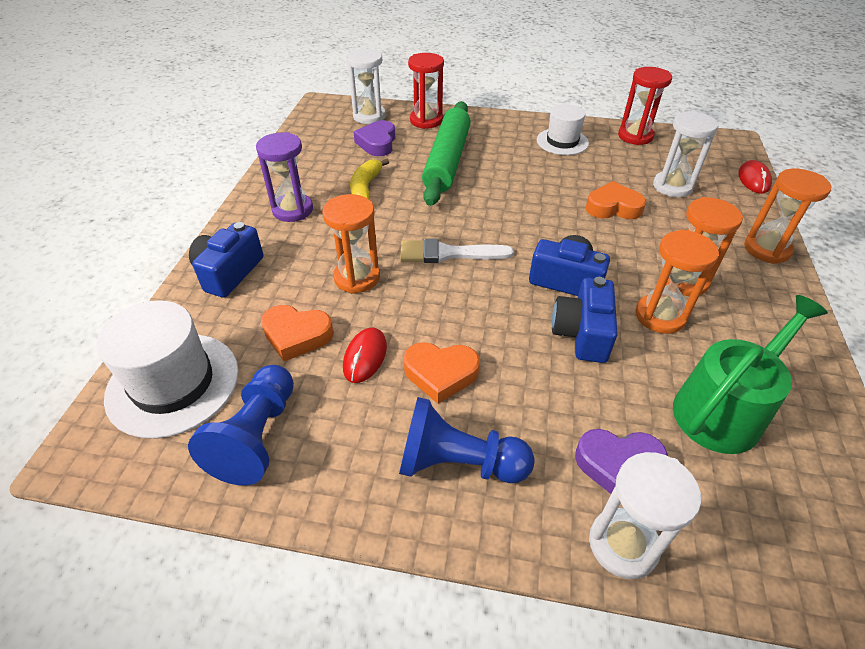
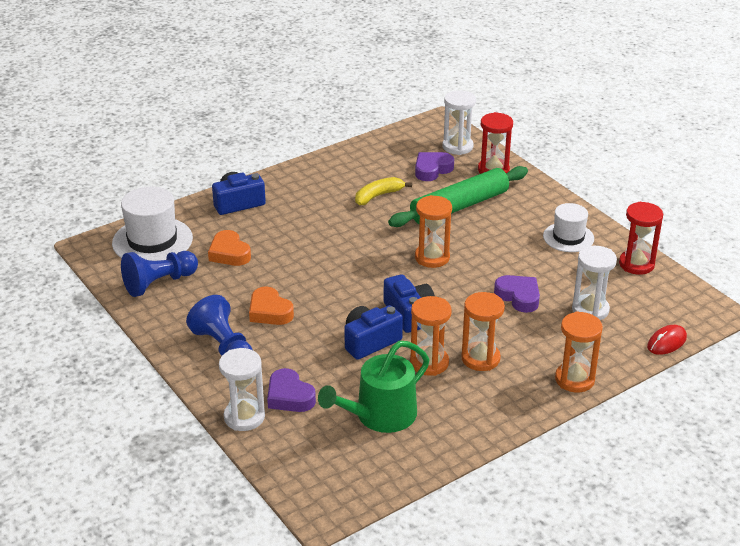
camera: 45 degrees right, 10 degrees down
purple hourglass [256,132,313,222] -> none
orange hourglass [322,194,380,294] -> orange hourglass moved to [415,195,452,268]
red mouse [343,328,387,383] -> none
white brush [400,239,514,263] -> none
orange heart [586,181,646,219] -> purple heart [494,275,540,313]
green watering can [673,295,828,454] -> green watering can turned 135 degrees clockwise [318,341,430,433]

